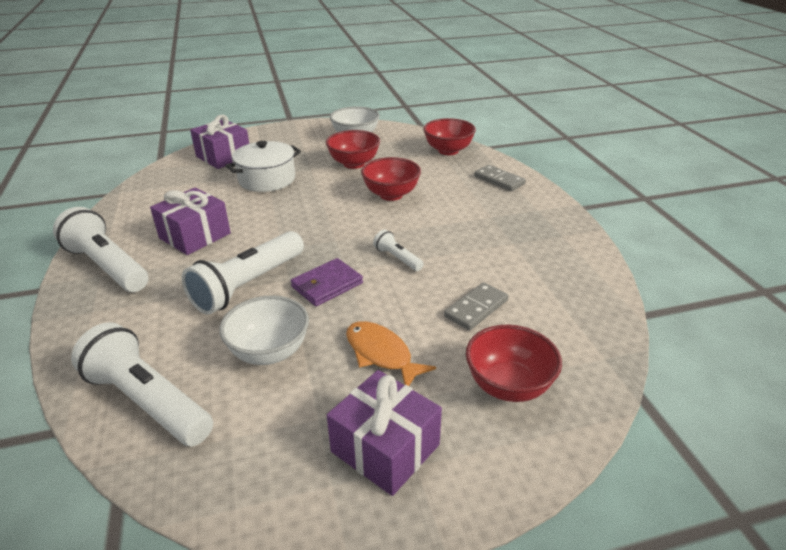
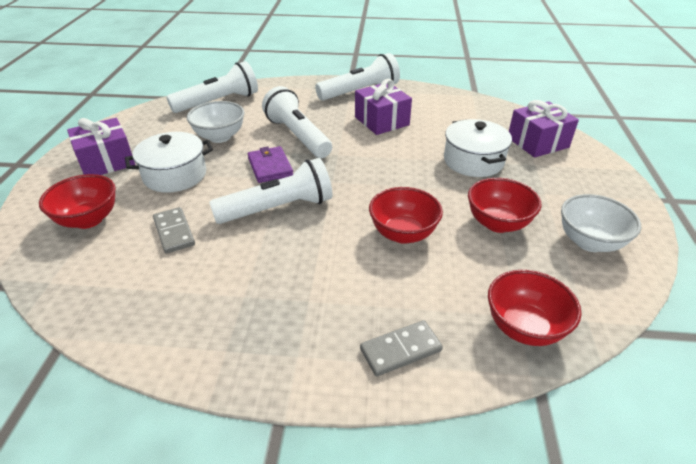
camera: 110 degrees right, 5 degrees up
orange fish [346,321,436,386] -> white pot [125,132,213,193]
white flashlight [373,230,424,271] -> white flashlight [209,158,332,224], size x2.09

